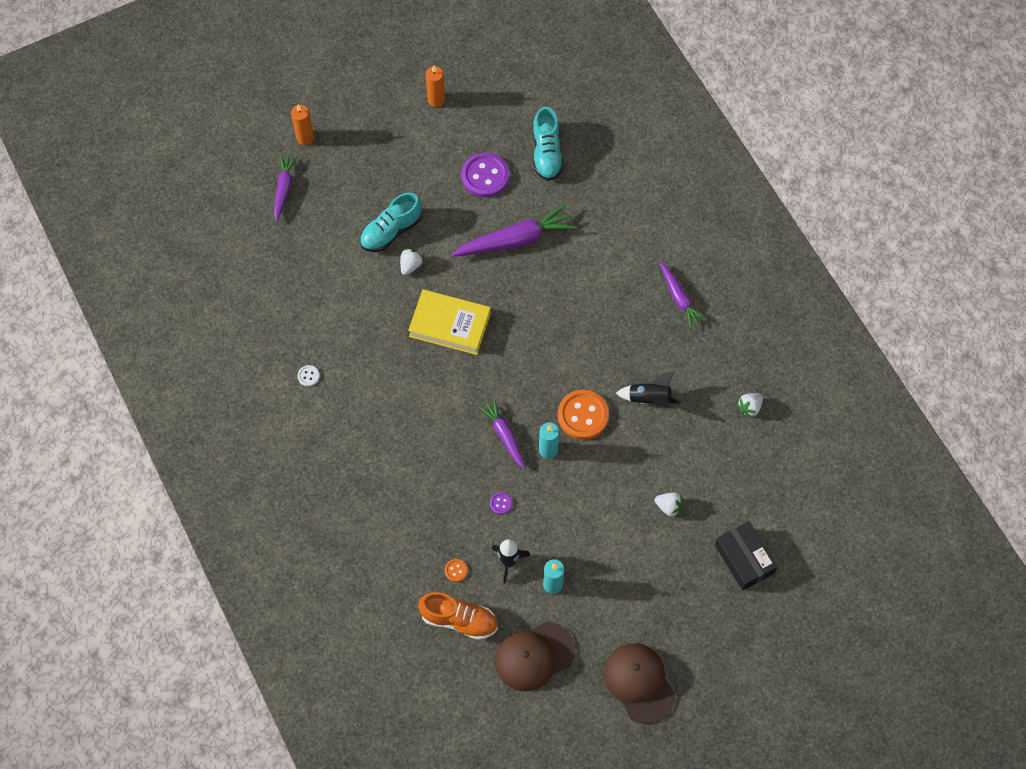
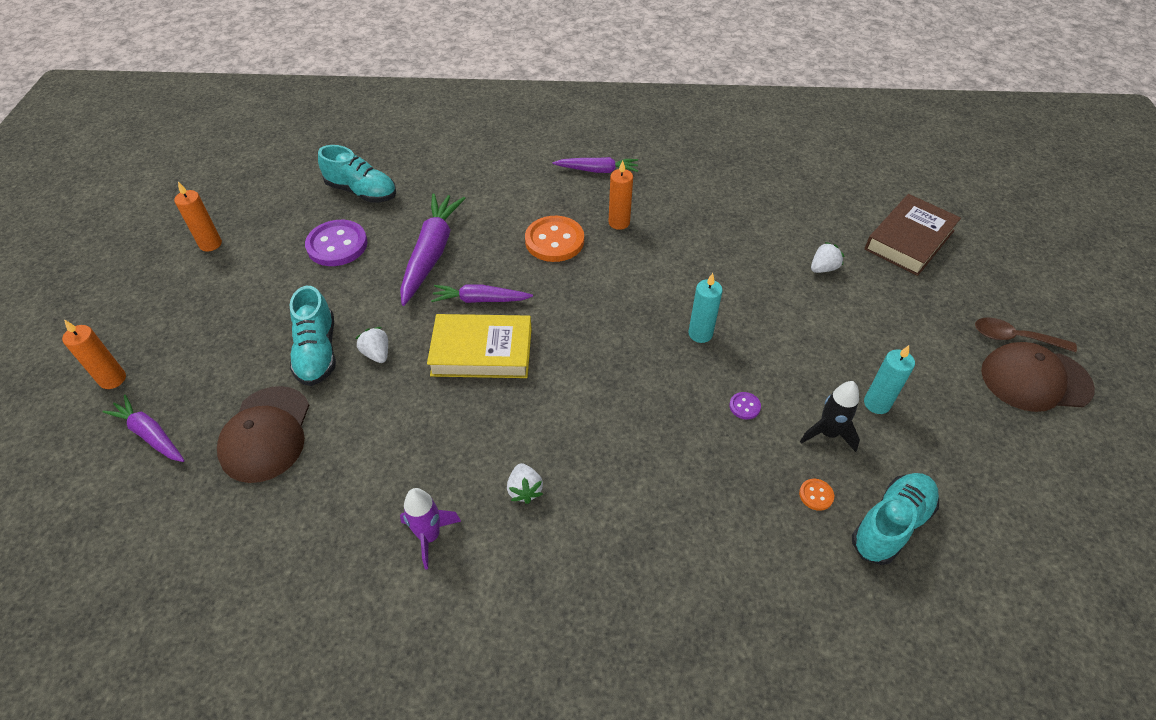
camera: 60 degrees left, 15 degrees down
white button [297,365,320,386] -> purple rocket [400,488,461,569]
yellow book [408,289,491,355] -> yellow book turned 45 degrees clockwise [427,314,532,378]
orange shoe [418,592,498,640] -> turquoise shoe [852,473,939,565]
purple carrot [479,399,526,470] -> purple carrot moved to [431,284,533,303]
brown cap [495,622,575,692] -> brown cap moved to [217,386,309,483]
orange button [558,390,609,440] -> orange button moved to [525,216,584,262]
black rocket [616,372,681,407] -> none
black box [715,521,778,591] -> brown book [865,194,961,276]
white strawberry [737,393,763,418] -> white strawberry moved to [507,463,543,504]
none -> orange candle [609,160,633,230]
none -> brown spoon [975,317,1077,352]

